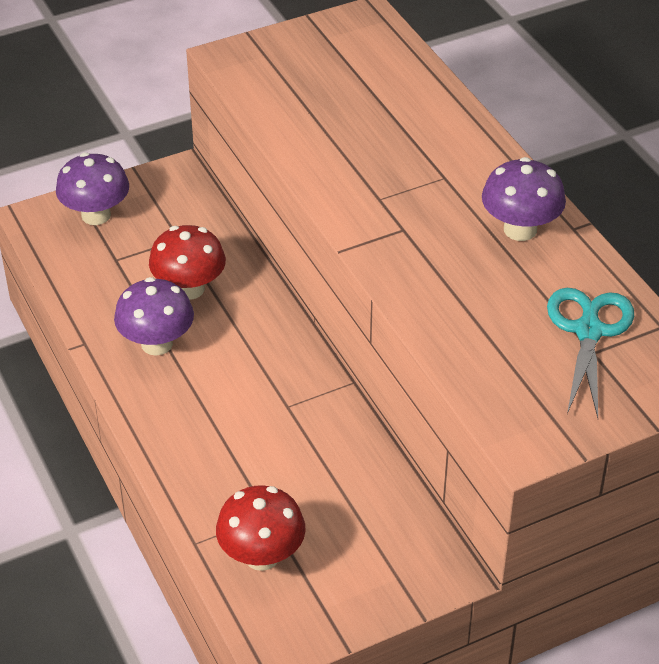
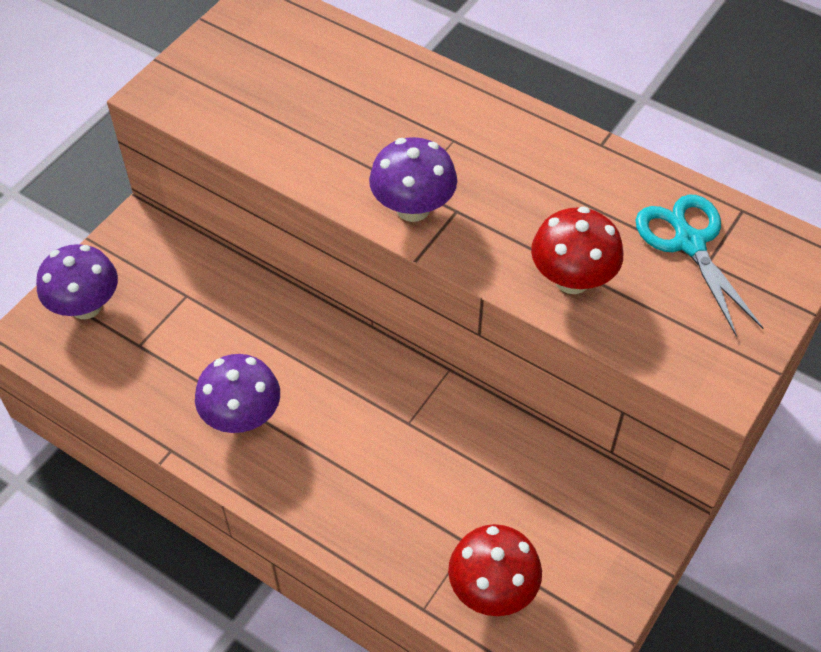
camera: 30 degrees left, 10 degrees up
red mushroom [149,225,226,300] -> red mushroom moved to [531,207,623,294]
purple mushroom [482,157,566,241] -> purple mushroom moved to [369,137,457,222]

